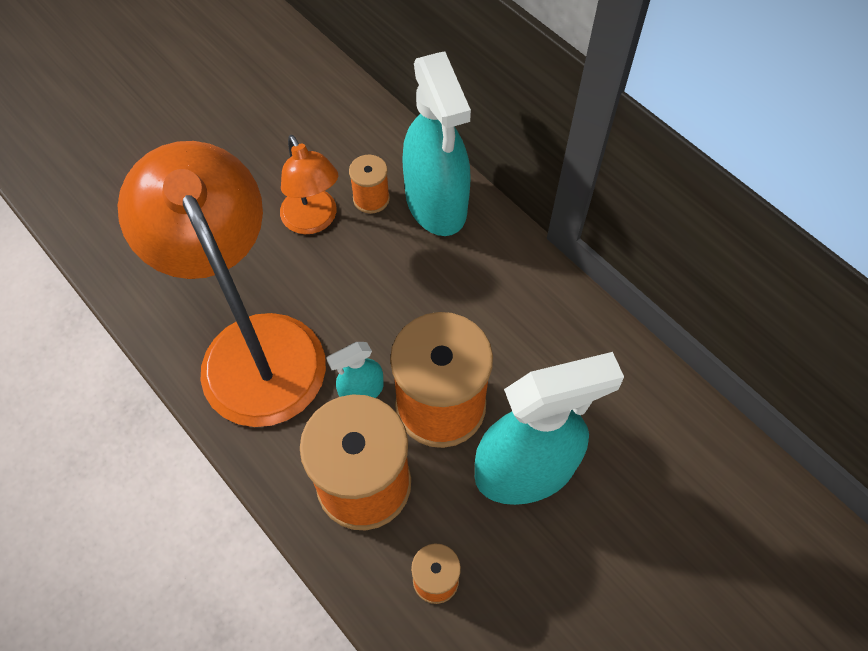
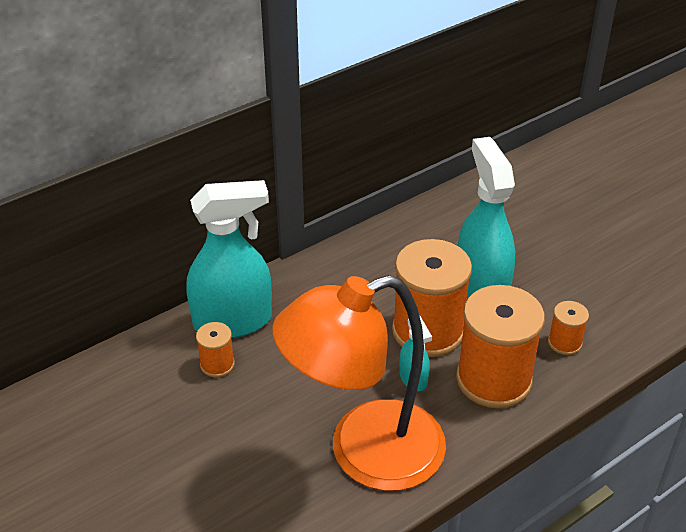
camera: 85 degrees left, 20 degrees down
orange lamp [280,135,338,234] -> none

